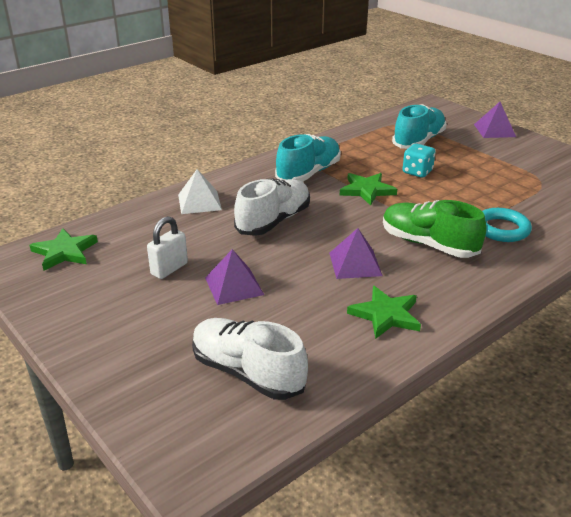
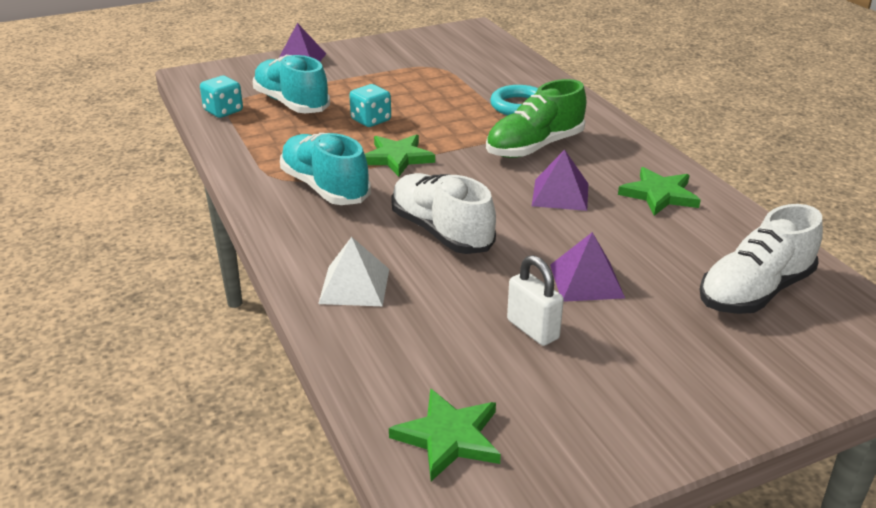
camera: 75 degrees left, 0 degrees up
none -> turquoise dice [200,76,243,118]

